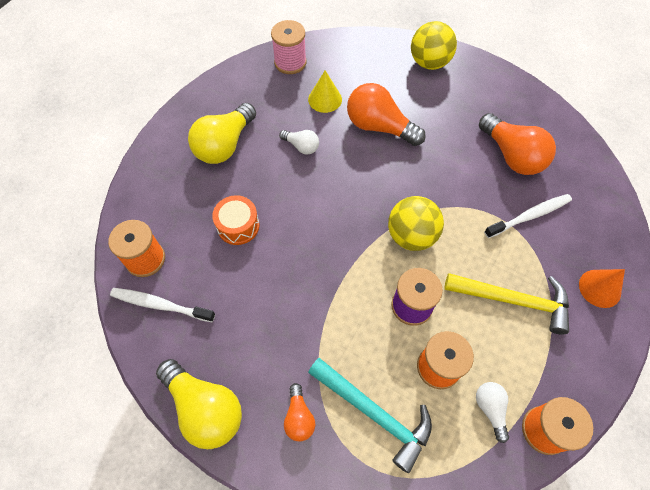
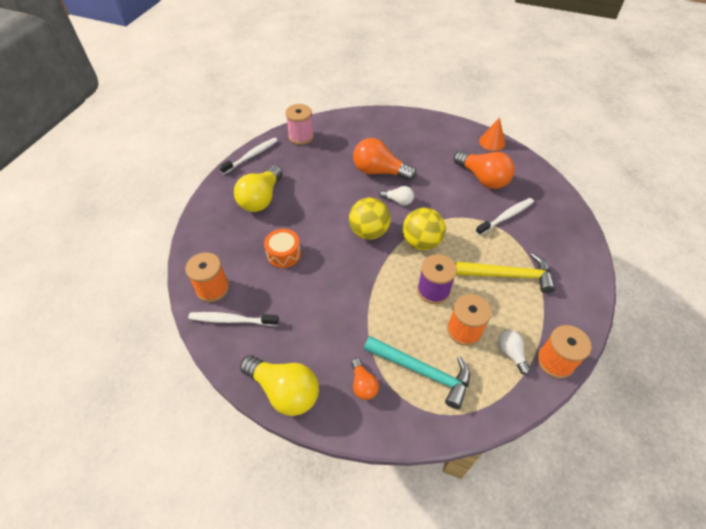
camera: 10 degrees left, 10 degrees down
white light bulb [279,130,319,154] -> white light bulb moved to [379,186,414,206]
yellow cone [308,70,342,113] -> none
yellow ball [411,21,457,70] -> yellow ball moved to [349,198,391,239]
orange cone [579,269,625,308] -> orange cone moved to [479,117,505,151]
none -> white toothbrush [219,138,278,174]

